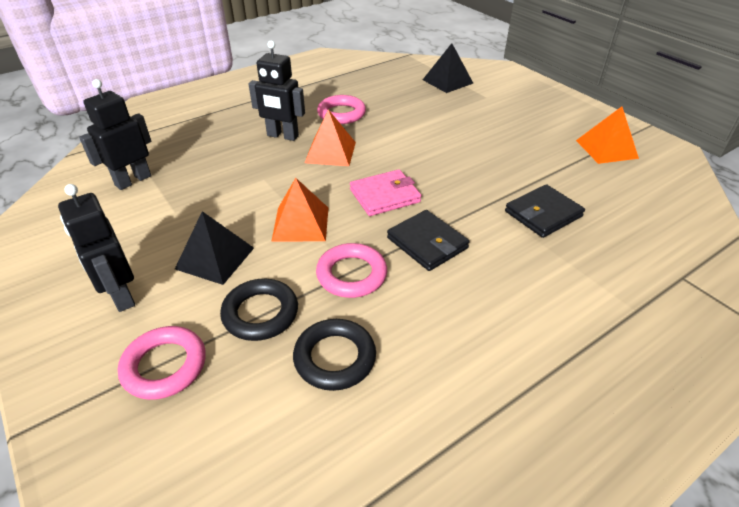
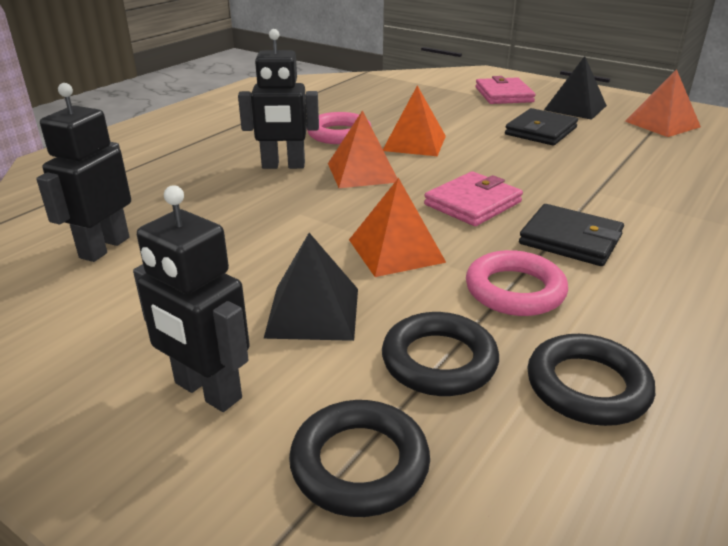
camera: 20 degrees left, 10 degrees down
pink ring [118,326,206,400] -> black ring [289,400,430,517]
black pyramid [423,43,473,93] -> black pyramid moved to [544,56,607,120]
black wallet [505,184,585,238] -> black wallet moved to [505,108,578,146]
none -> orange pyramid [383,85,446,156]
none -> pink wallet [476,76,536,104]

